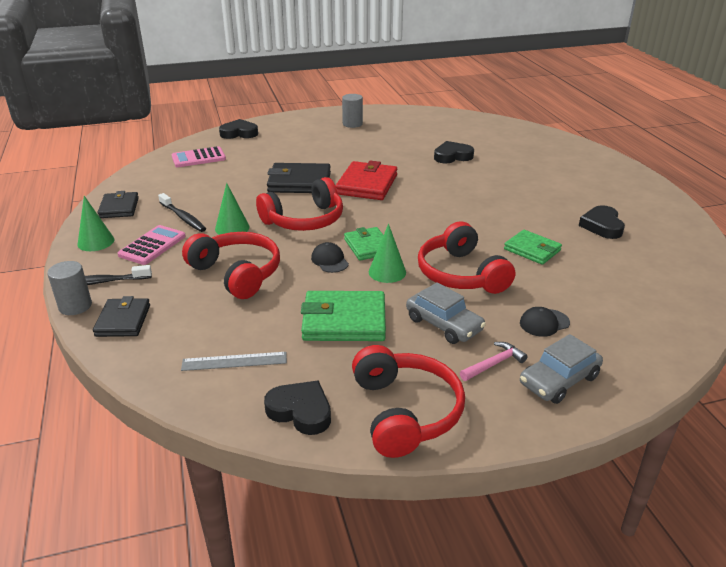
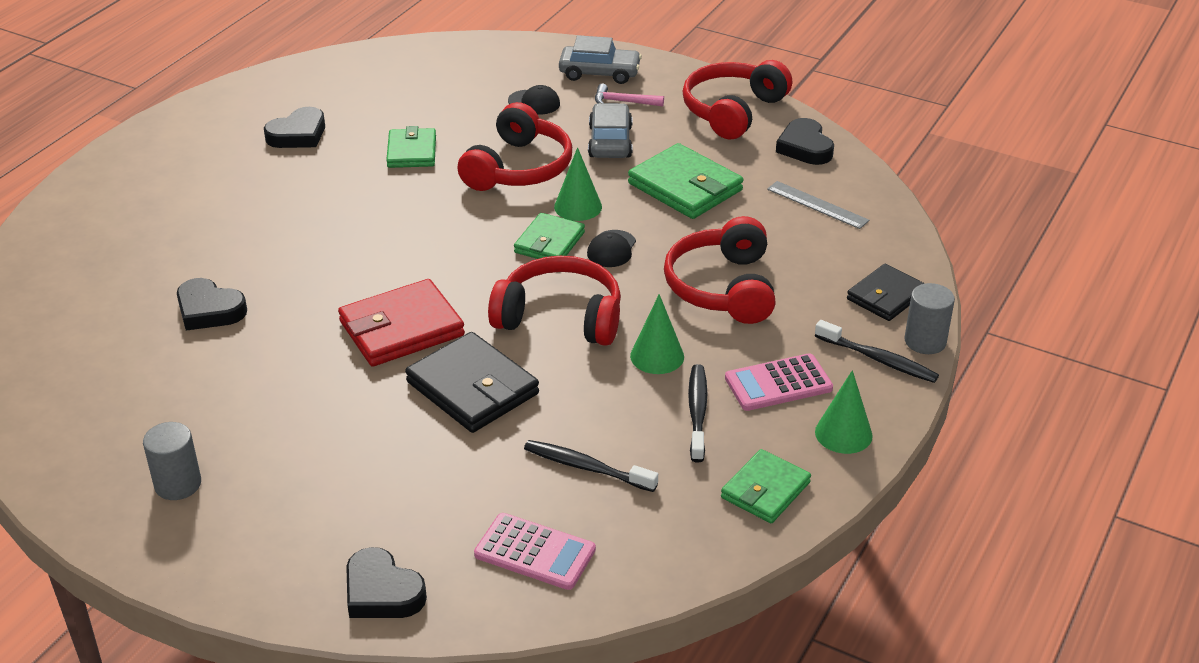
camera: 135 degrees left, 5 degrees up
black wallet [97,191,139,218] -> green wallet [721,449,811,523]
none -> black toothbrush [524,440,658,492]

